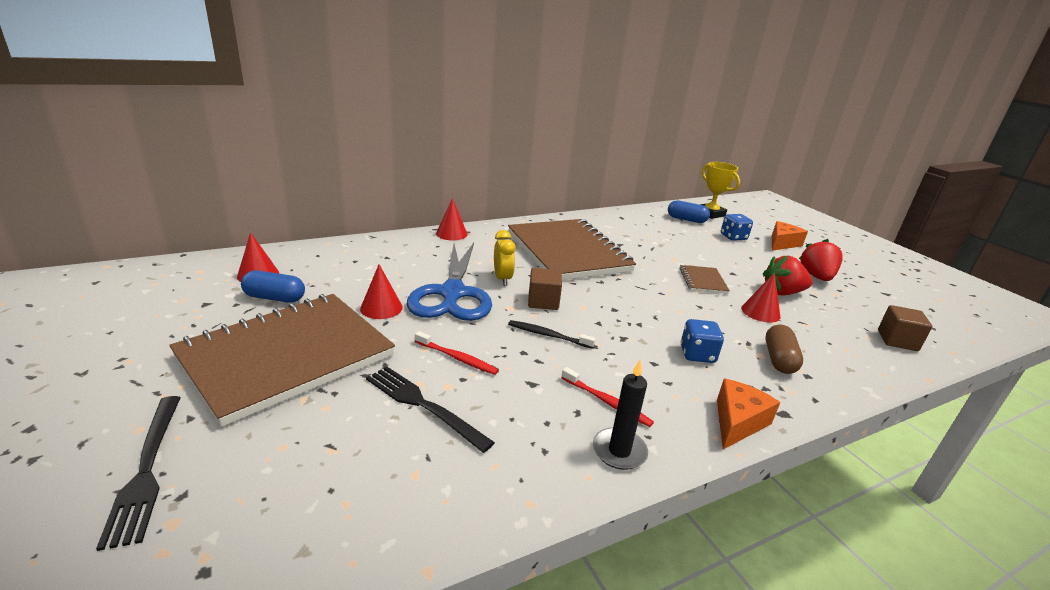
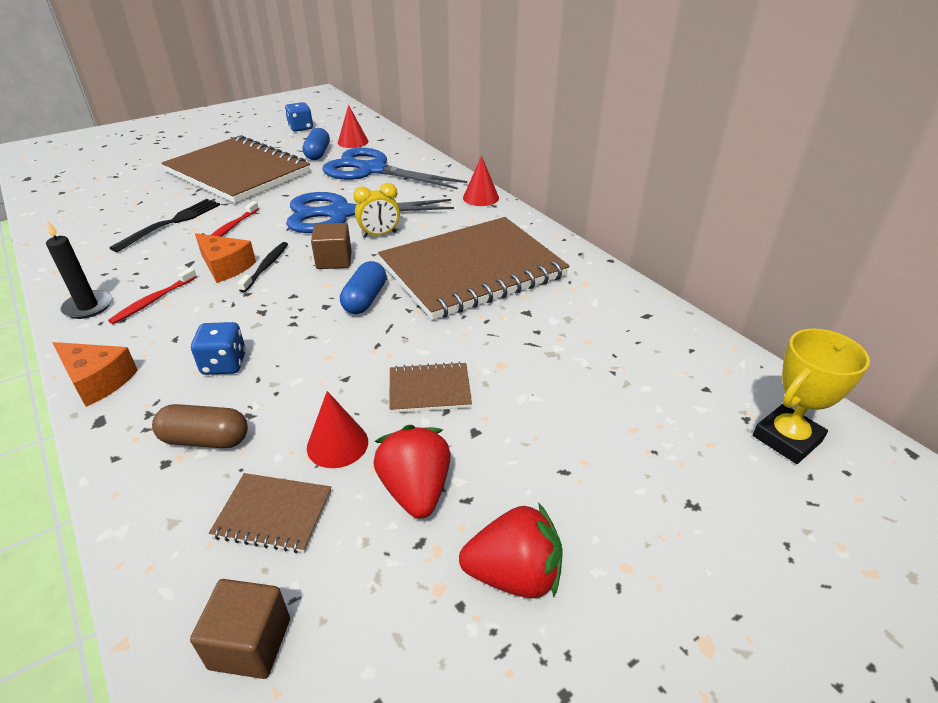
camera: 85 degrees right, 10 degrees up
black fork [96,396,181,551] -> none
red cone [360,264,403,319] -> none
blue capsule [668,200,710,223] -> blue capsule moved to [340,261,386,314]
blue dice [721,214,753,241] -> blue dice moved to [285,102,313,132]
orange cheese [772,221,808,251] -> orange cheese moved to [195,233,256,283]
none -> brown notebook [209,473,332,553]
none -> blue scissors [322,148,467,189]

